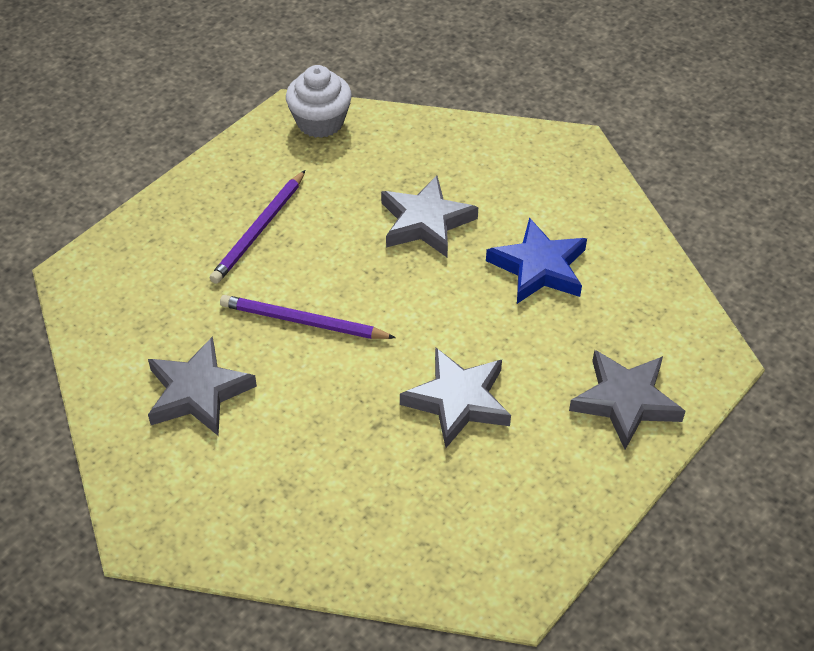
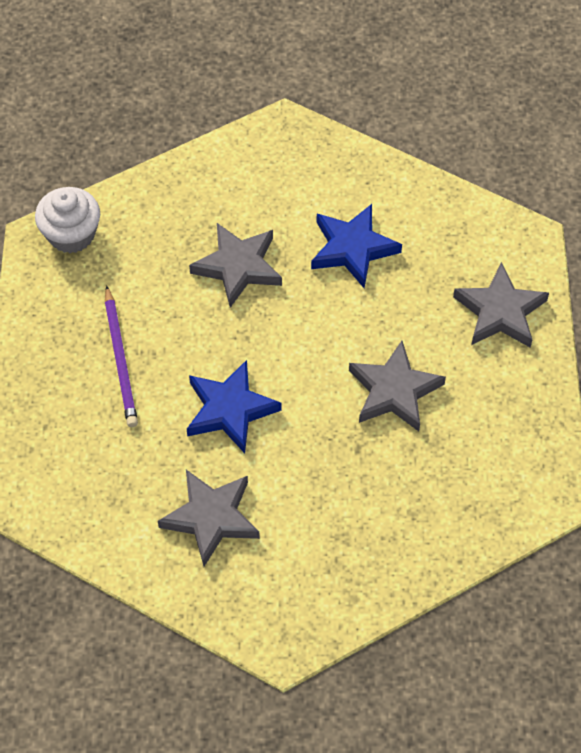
camera: 40 degrees left, 10 degrees up
purple pencil [220,295,396,339] -> blue star [187,360,282,453]

